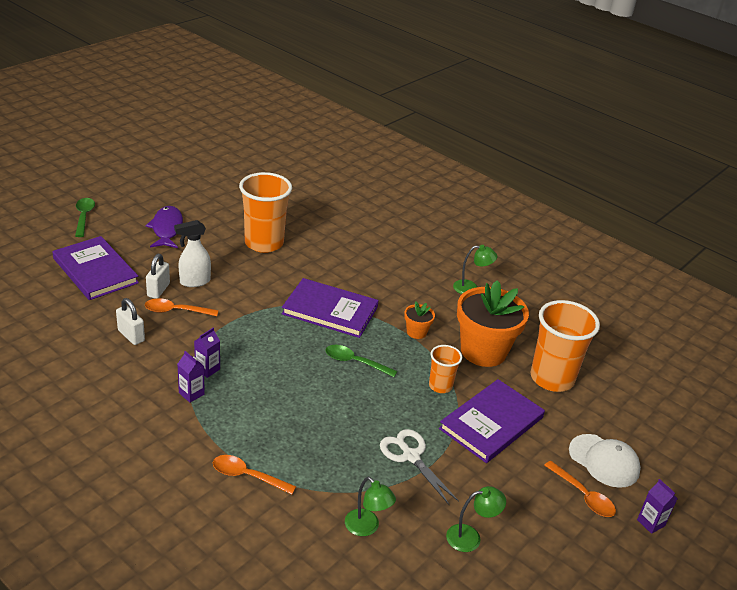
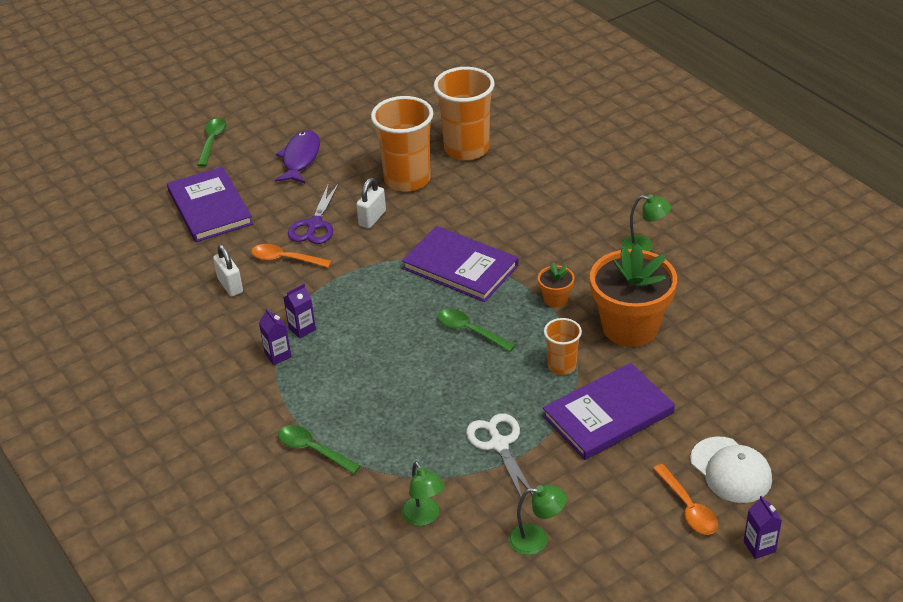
camera: 20 degrees right, 5 degrees up
white padlock [146,254,170,299] -> white padlock moved to [356,178,386,228]
white spray bottle [174,220,211,287] -> purple scissors [288,183,339,244]
orange spoon [213,455,296,495] -> green spoon [278,425,361,474]
orange cup [530,300,600,392] -> orange cup moved to [434,67,495,161]

